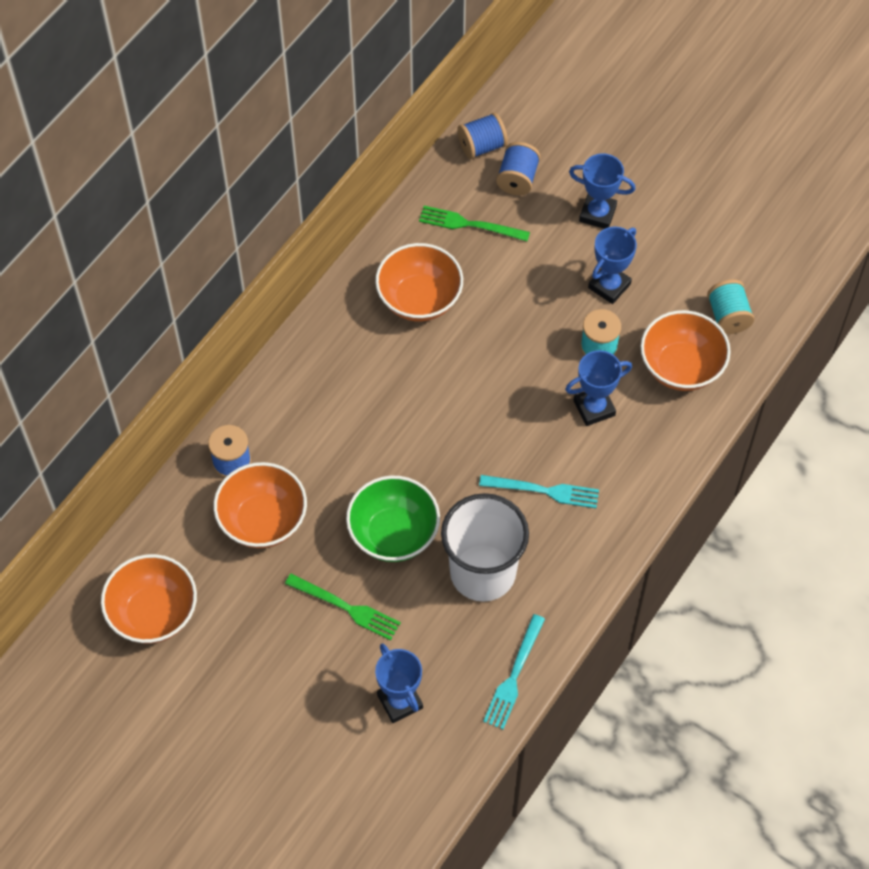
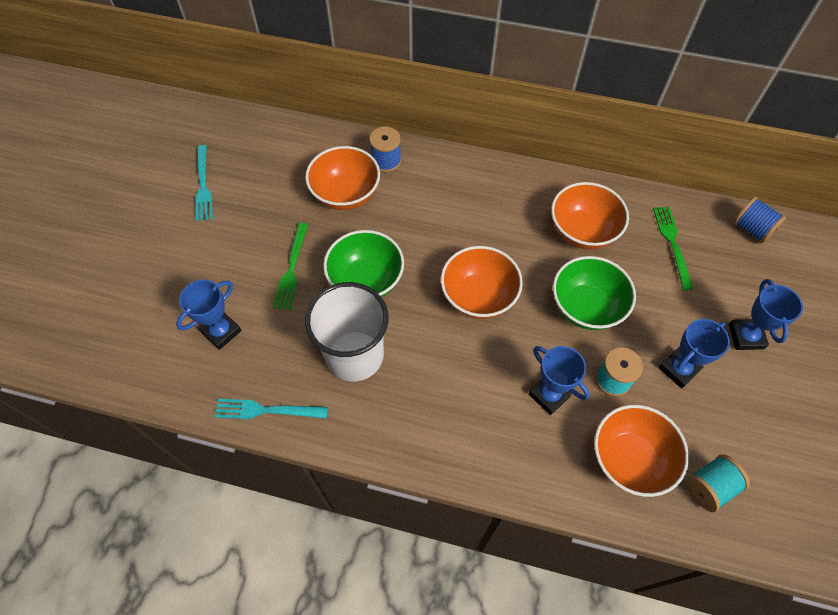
camera: 70 degrees right, 0 degrees up
orange bowl [101,554,197,644] -> orange bowl moved to [441,246,523,319]
turquoise fork [479,475,599,508] -> turquoise fork moved to [195,145,213,221]
blue spool [496,142,541,195] -> none
blue trophy [588,227,637,304] -> blue trophy turned 60 degrees counterclockwise [658,319,730,388]
none -> green bowl [553,256,636,330]

